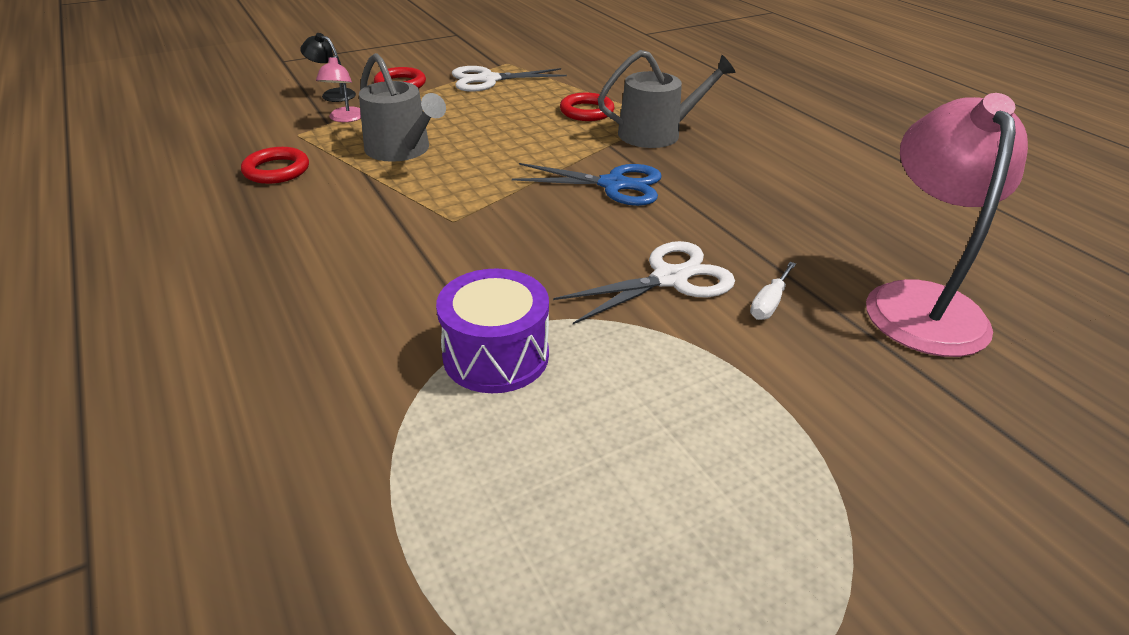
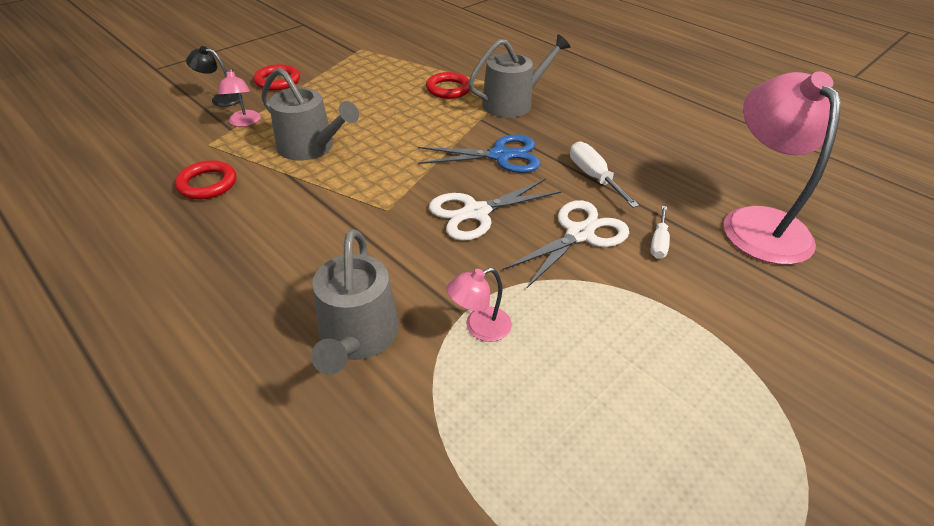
camera: 15 degrees left, 5 degrees up
purple drum [436,269,549,393] -> pink lamp [447,268,512,342]
white scissors [452,66,567,92] -> white scissors moved to [429,178,562,241]
none -> grey watering can [311,229,399,375]
none -> white screwdriver [570,141,639,208]

